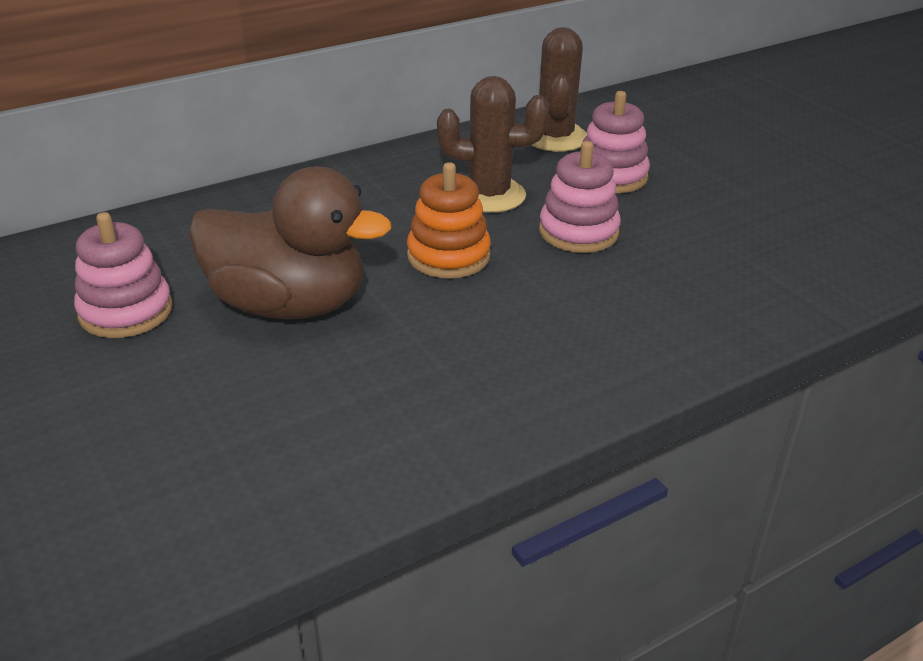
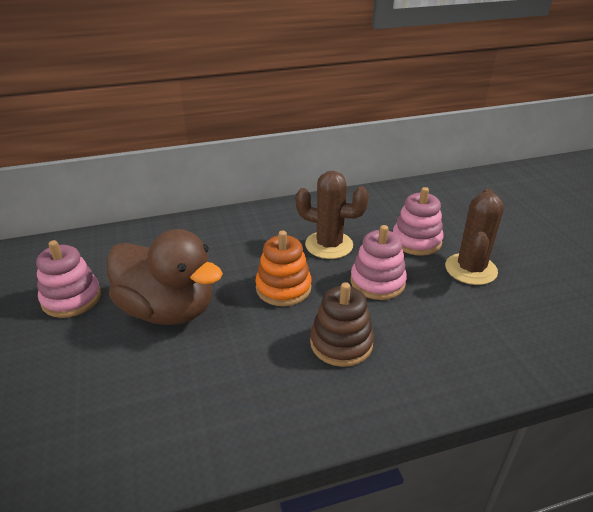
camera: 15 degrees right, 0 degrees up
brown cactus [531,27,587,152] -> brown cactus moved to [445,189,504,285]
none -> brown stacking toy [310,282,374,367]

